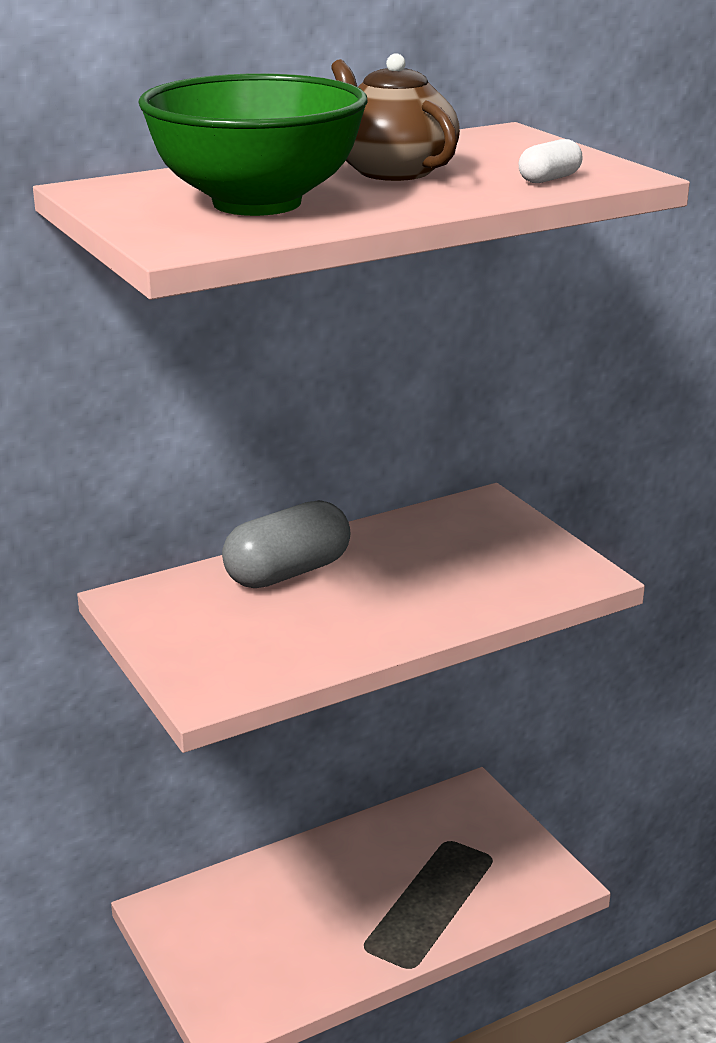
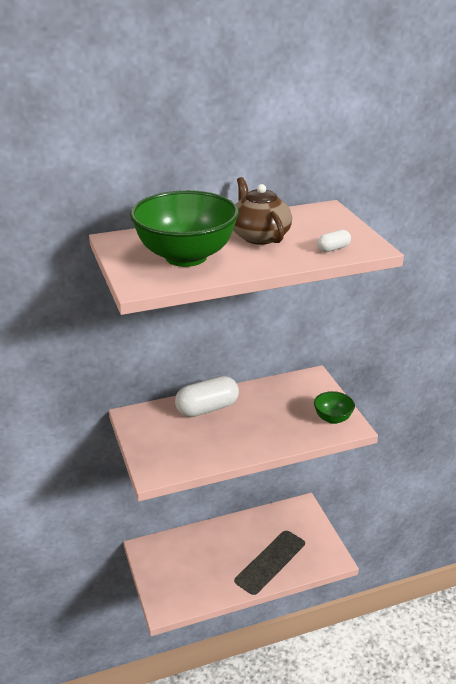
camera: 10 degrees right, 5 degrees up
grey capsule [222,500,351,588] -> white capsule [175,376,239,417]
none -> green bowl [314,391,355,424]

